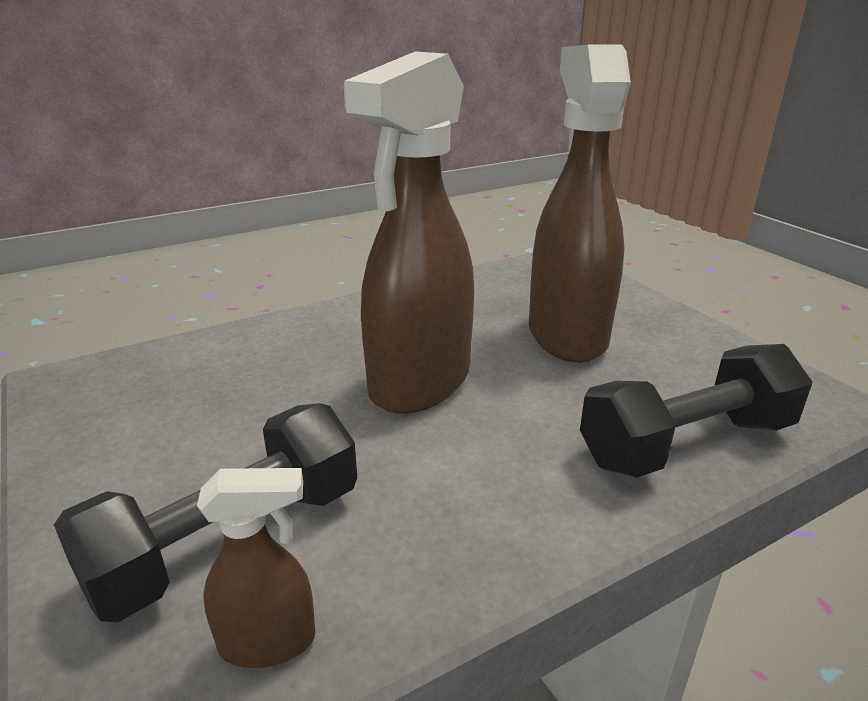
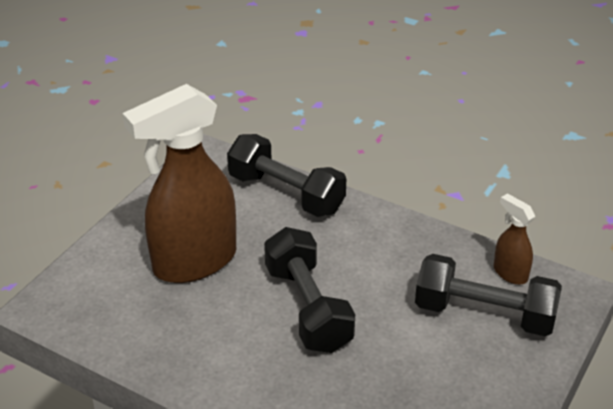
camera: 120 degrees left, 10 degrees up
brown spray bottle [344,52,474,414] -> black dumbbell [264,227,355,353]

